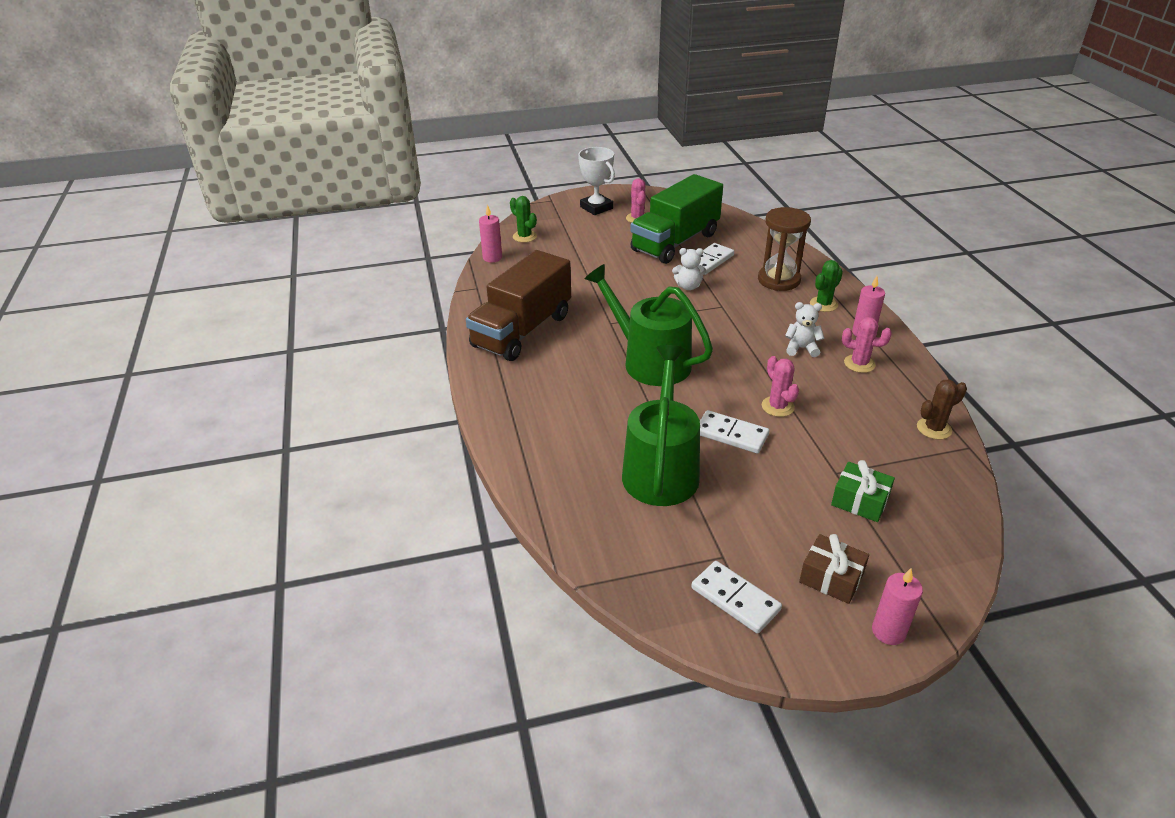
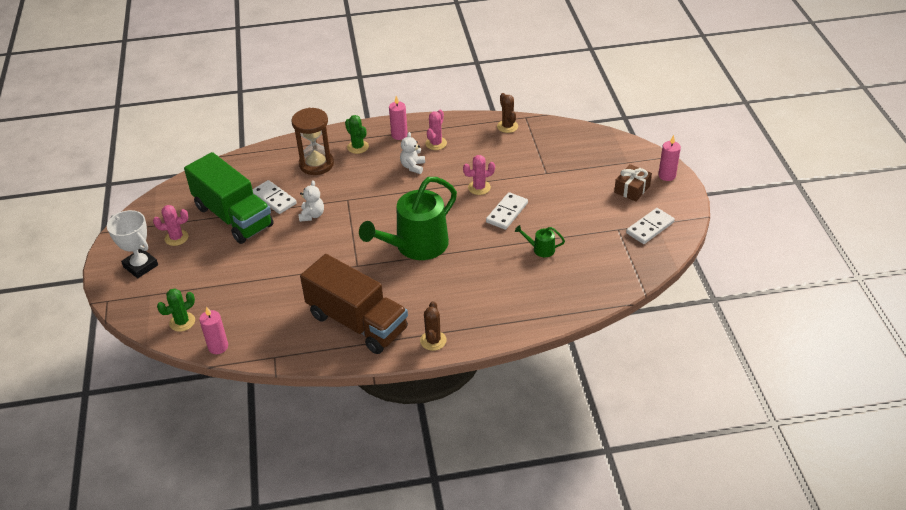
camera: 85 degrees left, 5 degrees up
white trophy [578,147,615,215] -> white trophy turned 75 degrees clockwise [107,210,158,278]
green watering can [622,345,700,506] -> green watering can [515,225,565,257], size x0.41
green gift [831,460,895,522] -> none
none -> brown cactus [420,301,447,351]

